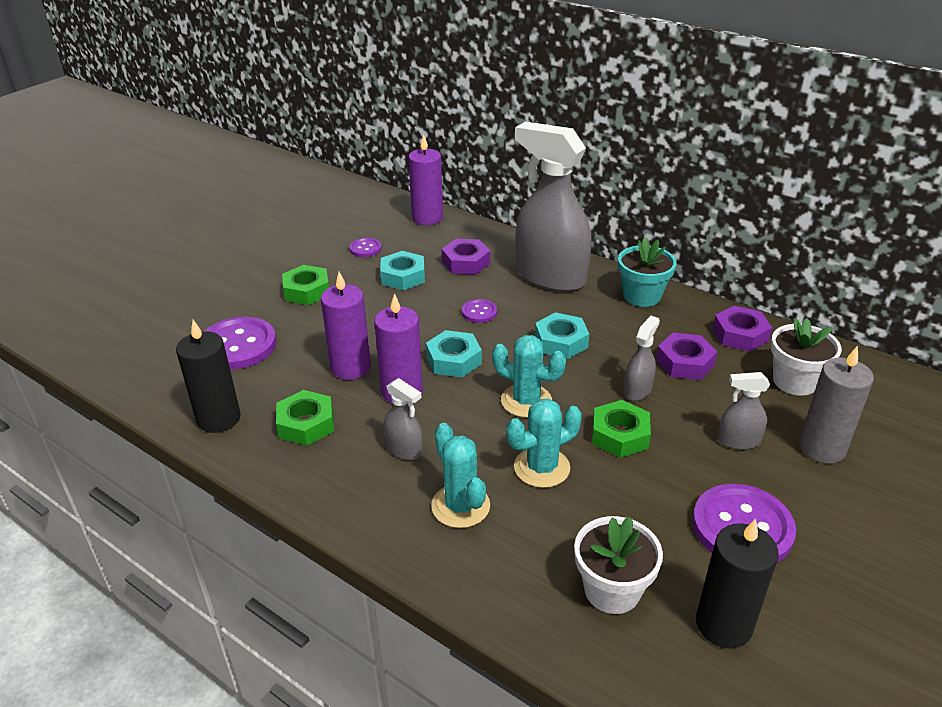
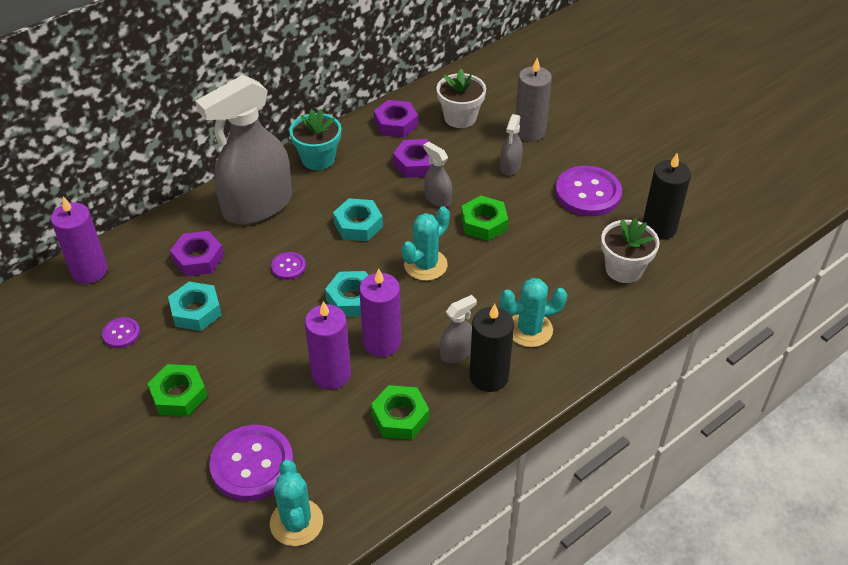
camera: 75 degrees left, 10 degrees up
black candle [176,320,241,433] -> black candle moved to [470,304,514,392]
turquoise cactus [506,398,582,488] -> turquoise cactus moved to [270,460,323,546]

